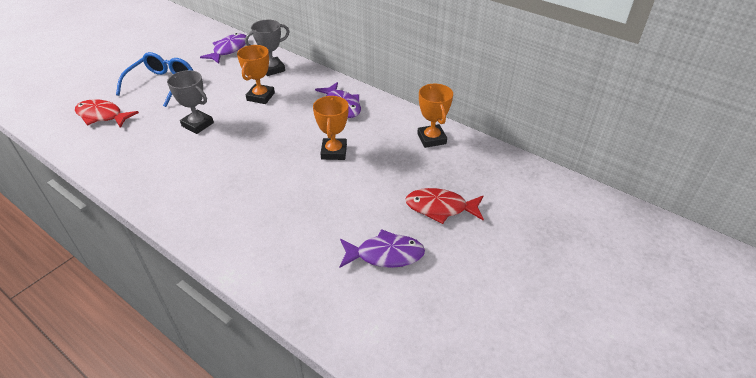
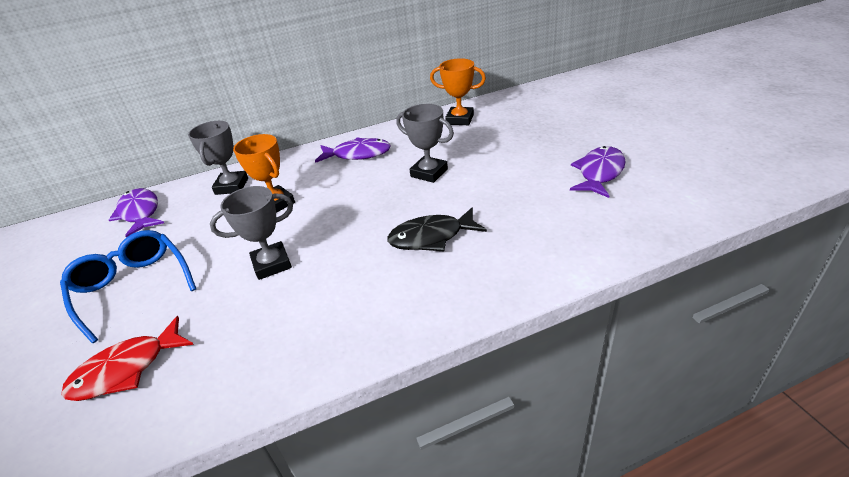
camera: 55 degrees left, 5 degrees down
orange trophy [313,96,348,160] -> grey trophy [396,104,454,183]
red fish [405,188,484,224] -> none
none -> black fish [387,207,487,251]

